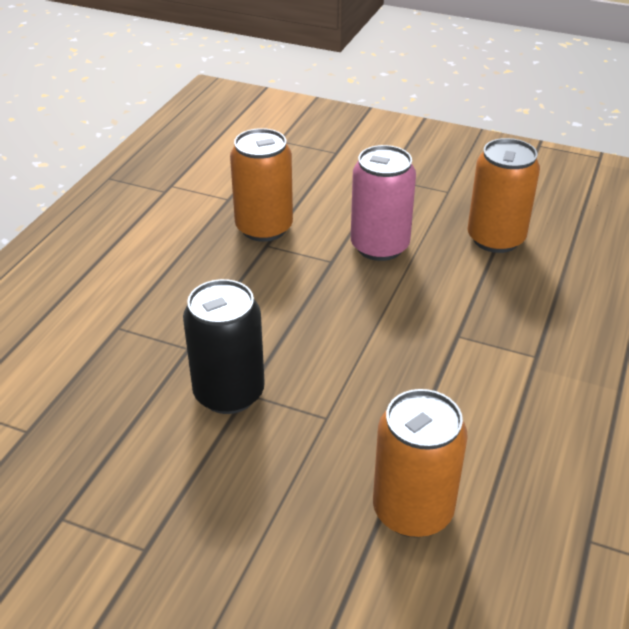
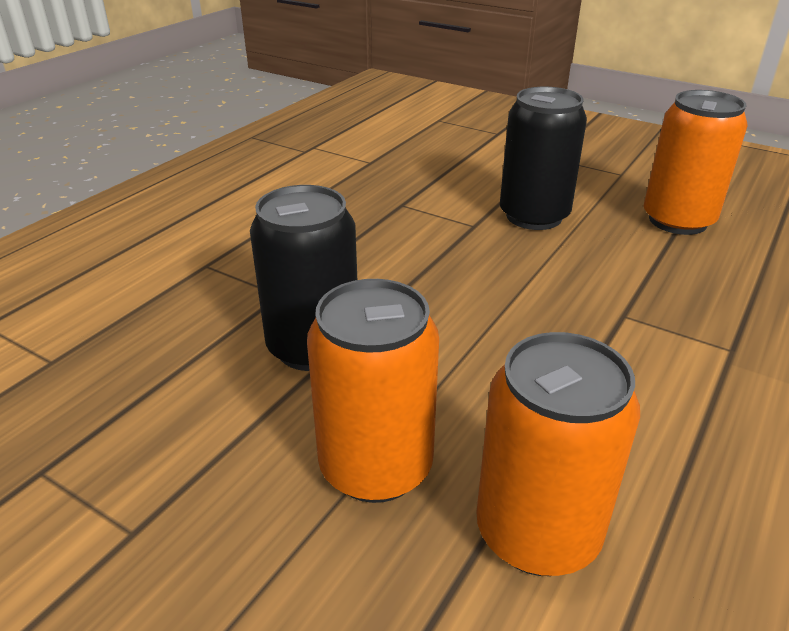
camera: 10 degrees right, 5 degrees down
orange can [230,128,293,242] -> orange can moved to [307,279,439,503]
pink can [351,145,416,261] -> black can [500,87,587,230]

